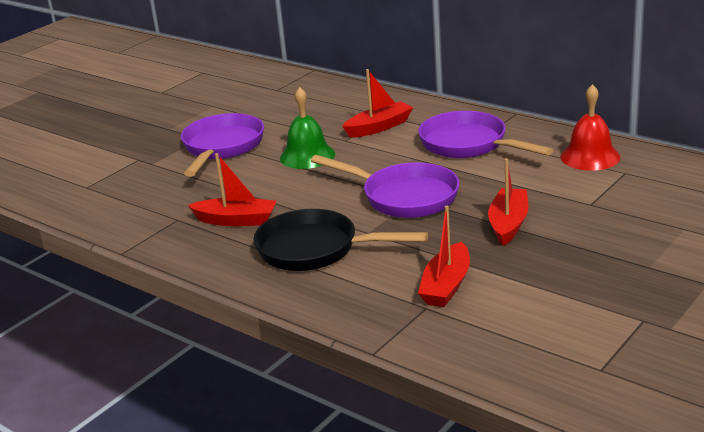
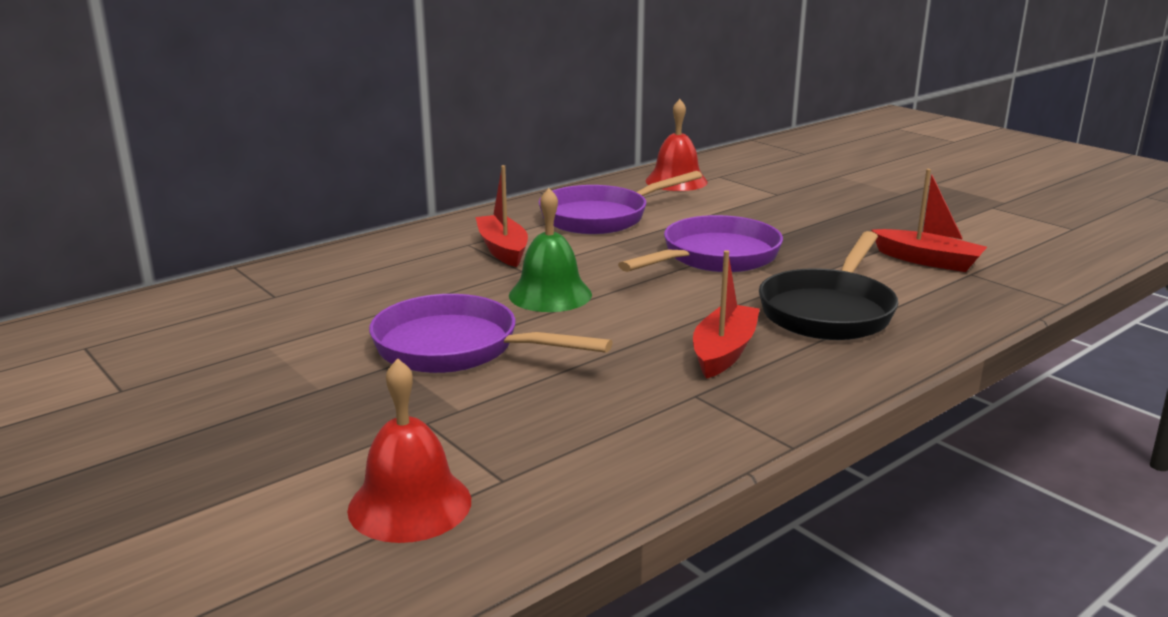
camera: 80 degrees left, 5 degrees down
red boat [488,158,528,246] -> none
none -> red bell [347,358,471,543]

